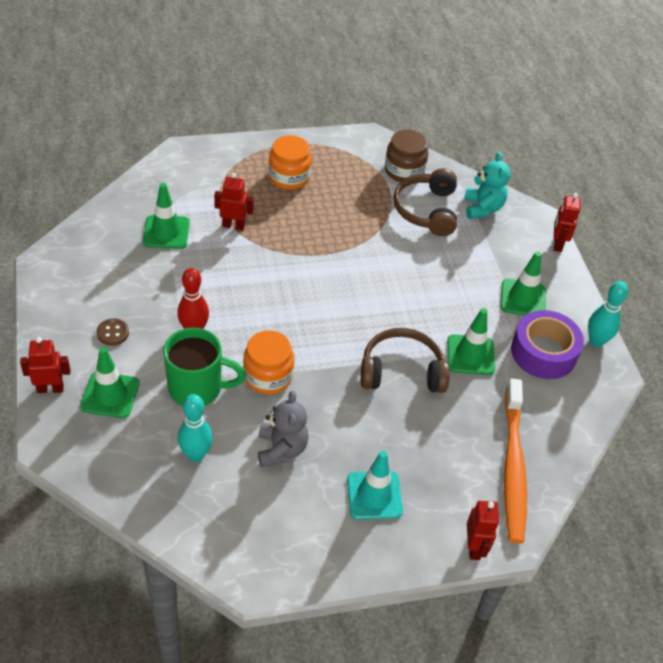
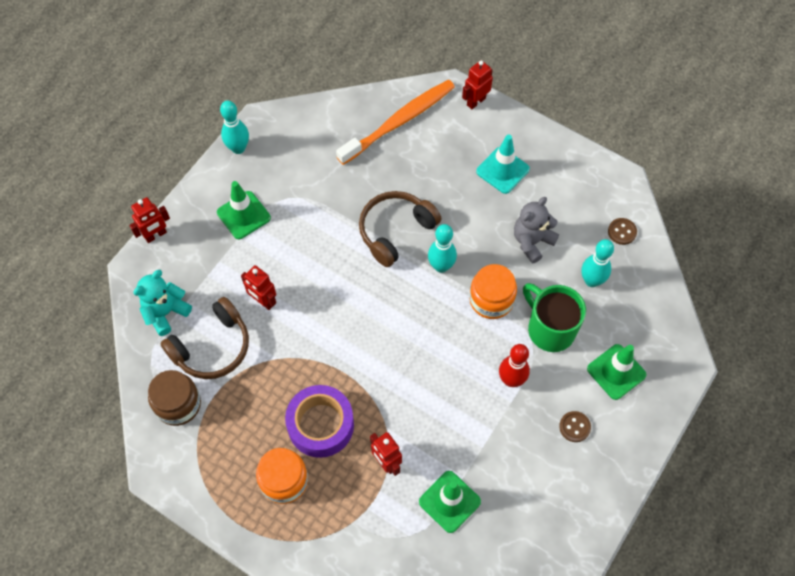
camera: 130 degrees left, 15 degrees up
red robot [20,337,71,393] -> red robot moved to [241,265,276,310]
brown headphones [361,328,450,393] -> brown headphones turned 90 degrees clockwise [359,191,441,267]
green traffic cone [447,308,495,375] -> none
purple tape [511,310,584,379] -> purple tape moved to [285,385,354,458]
none -> turquoise bowling pin [428,224,457,273]
none -> brown button [608,218,637,245]

